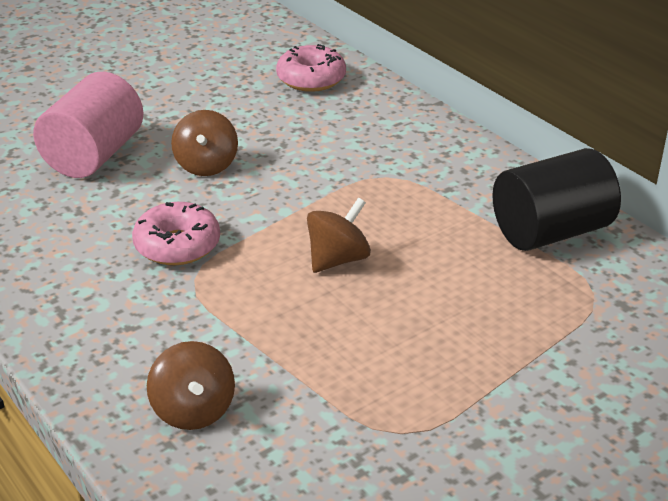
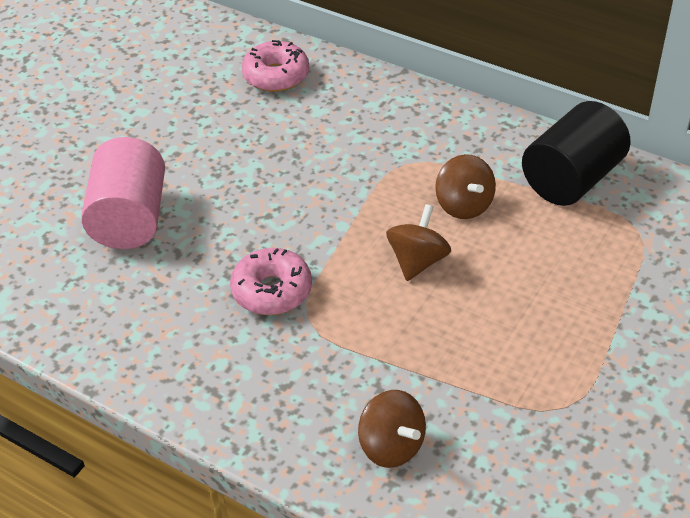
camera: 20 degrees left, 10 degrees up
brown spinning top [171,110,238,176] -> brown spinning top moved to [435,154,496,219]

